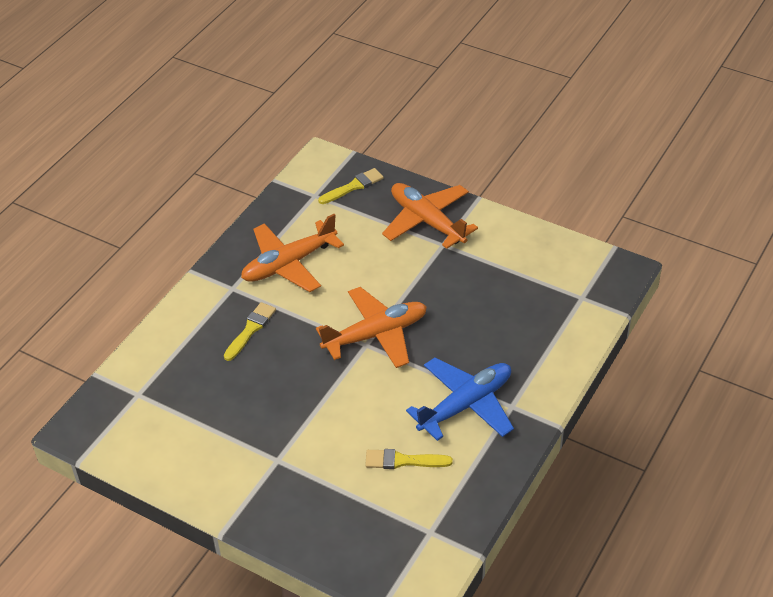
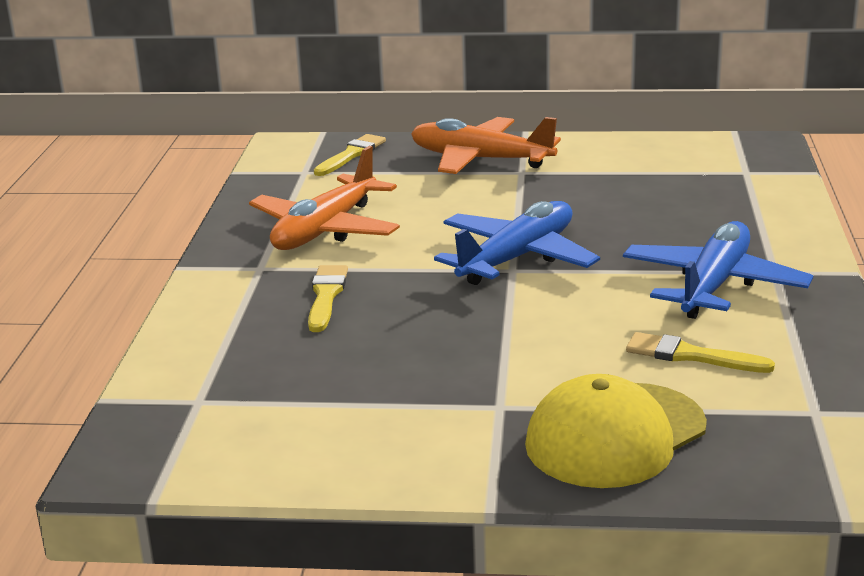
camera: 25 degrees left, 20 degrees down
orange plane [316,287,427,368] -> blue plane [434,201,600,285]
yellow brush [365,449,453,469] -> yellow brush turned 45 degrees clockwise [626,332,775,373]
none -> yellow cap [525,374,707,488]

